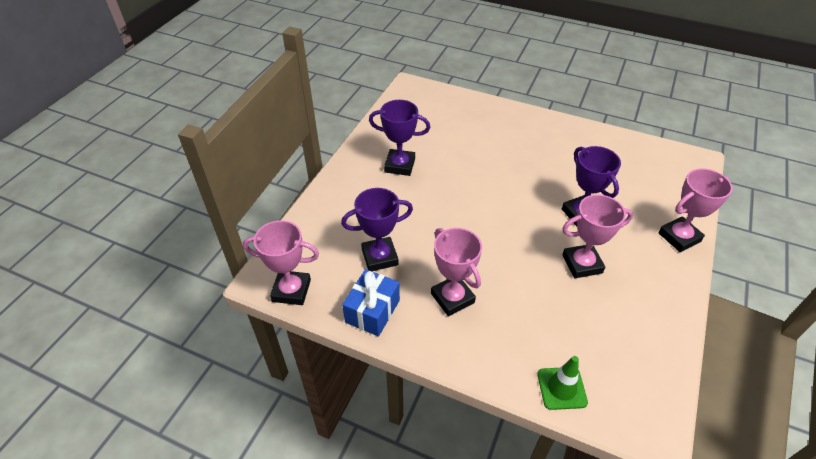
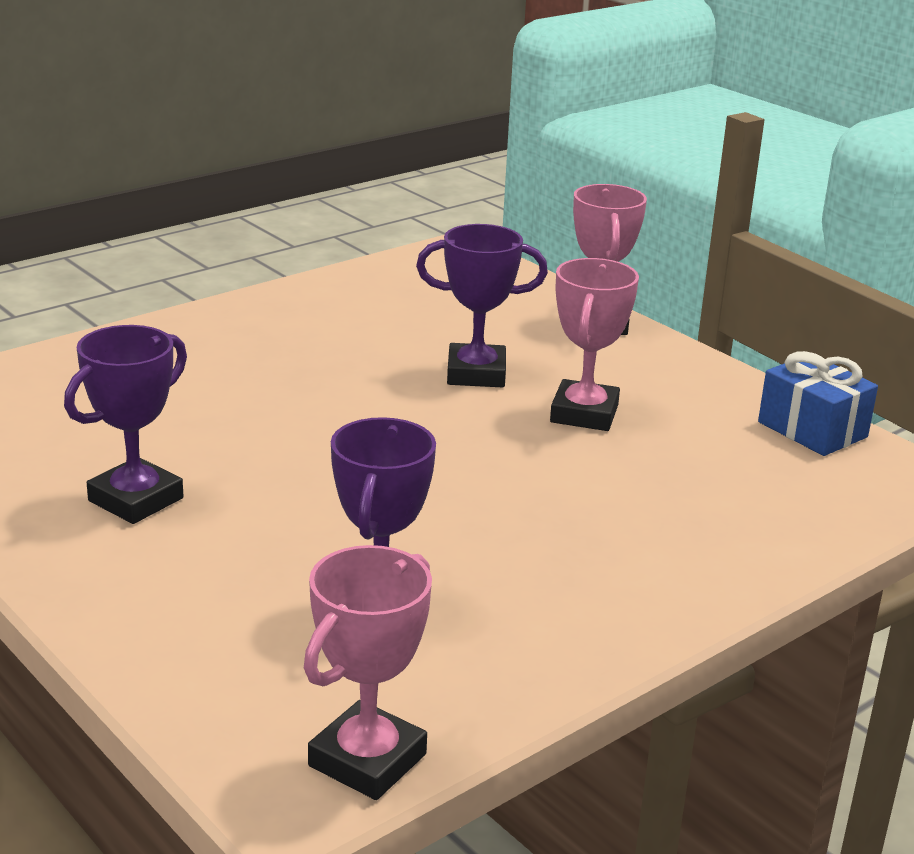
camera: 65 degrees left, 20 degrees down
blue gift [342,269,400,337] -> blue gift moved to [758,351,878,456]
pink trophy [431,228,482,316] -> none
green traffic cone [537,356,588,410] -> none

